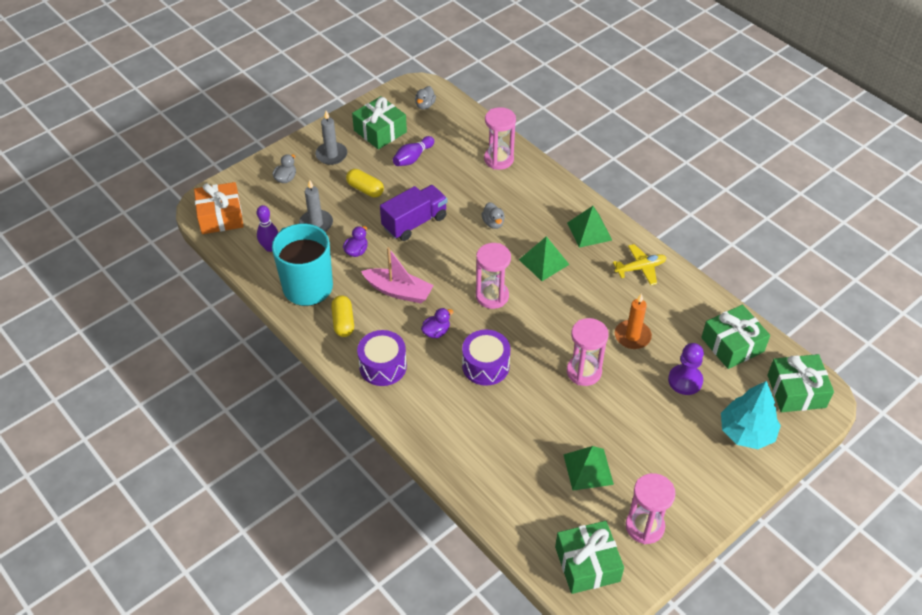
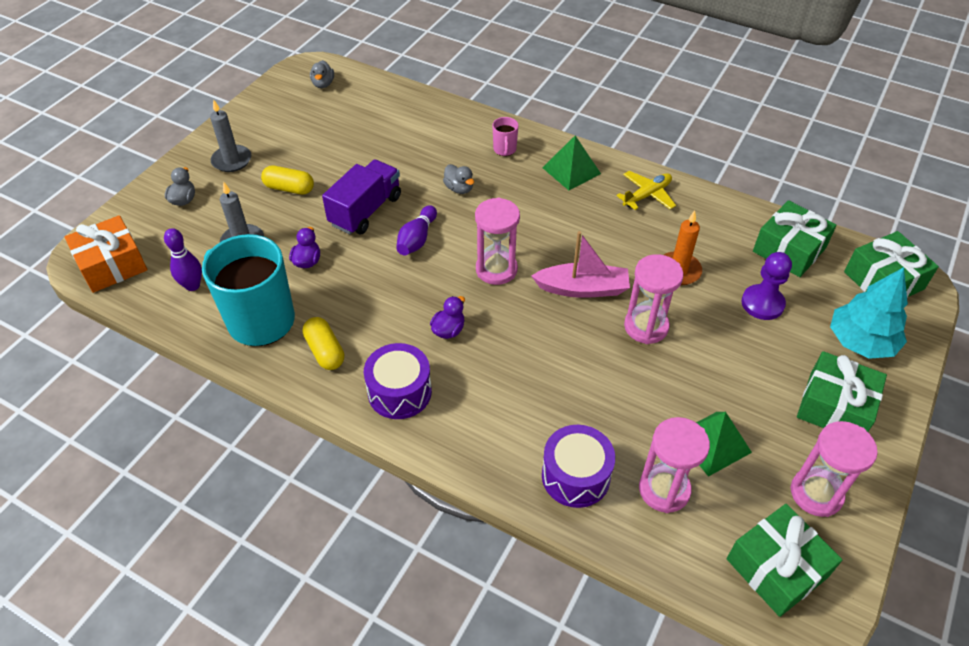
camera: 20 degrees left, 0 degrees up
green gift [352,96,407,149] -> green gift moved to [797,351,887,432]
pink boat [361,247,434,303] -> pink boat moved to [531,231,630,298]
purple bowling pin [393,136,434,166] -> purple bowling pin moved to [396,205,437,255]
purple drum [462,330,511,386] -> purple drum moved to [542,425,615,508]
pink hourglass [484,107,516,170] -> pink hourglass moved to [639,417,710,513]
green pyramid [519,236,570,281] -> none
none -> pink mug [492,117,518,156]

